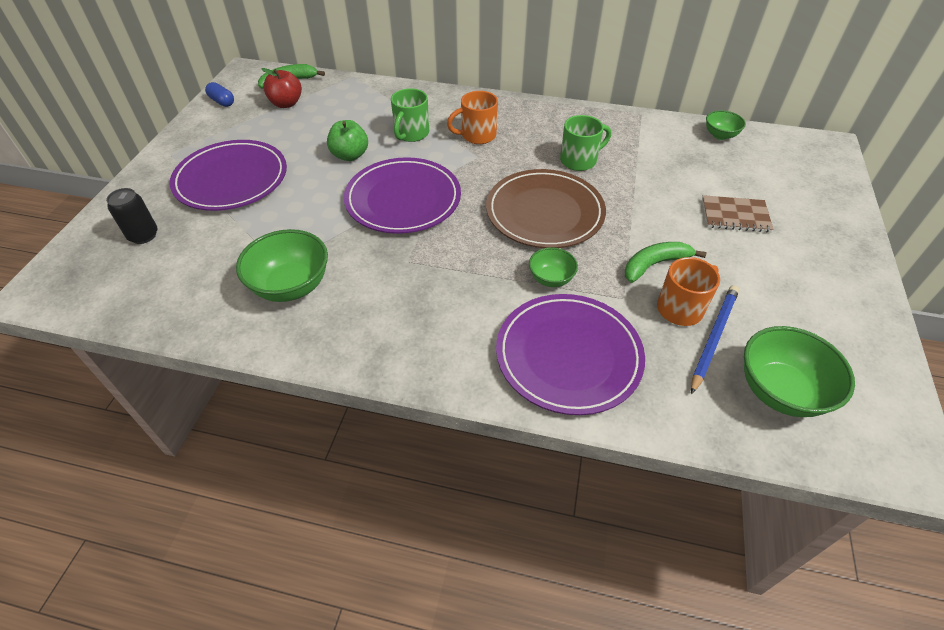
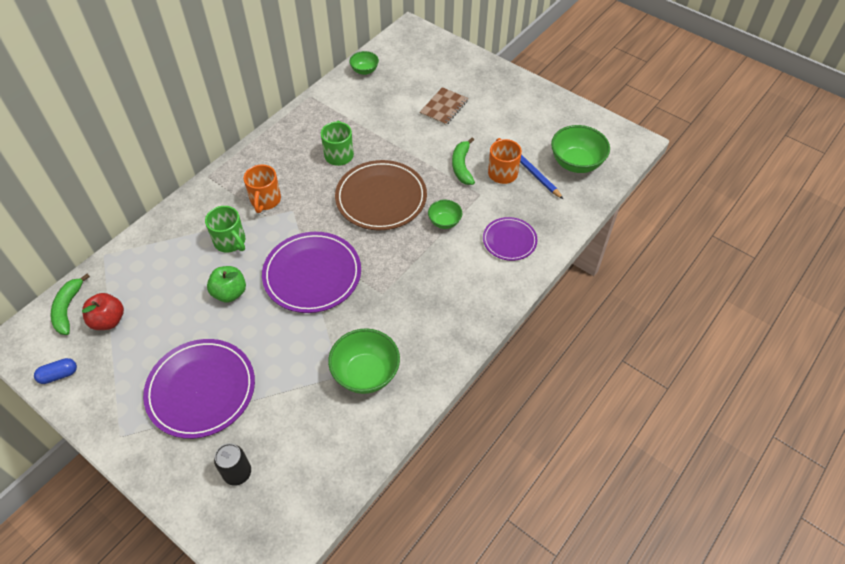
camera: 65 degrees left, 5 degrees up
purple plate [496,294,645,415] -> purple plate [483,217,538,261], size x0.57

